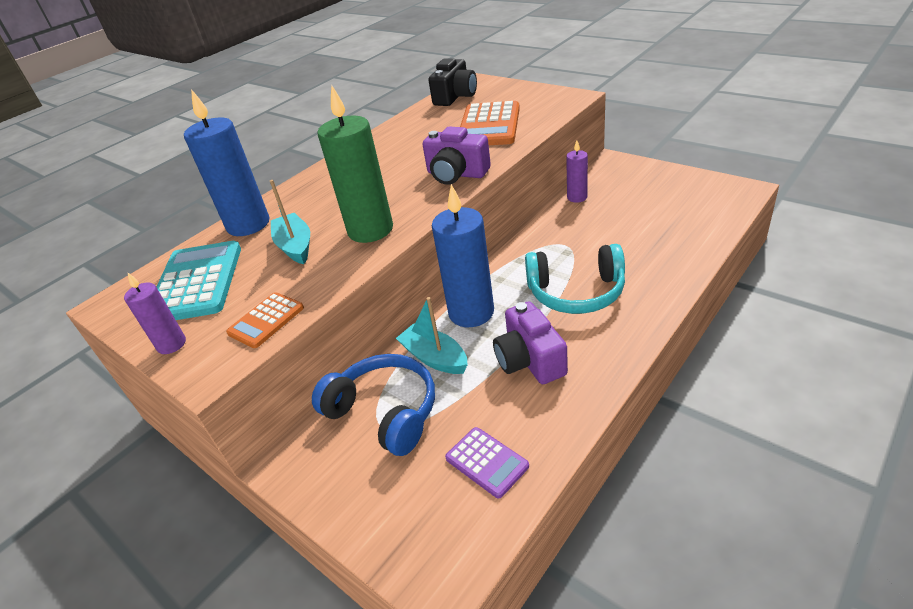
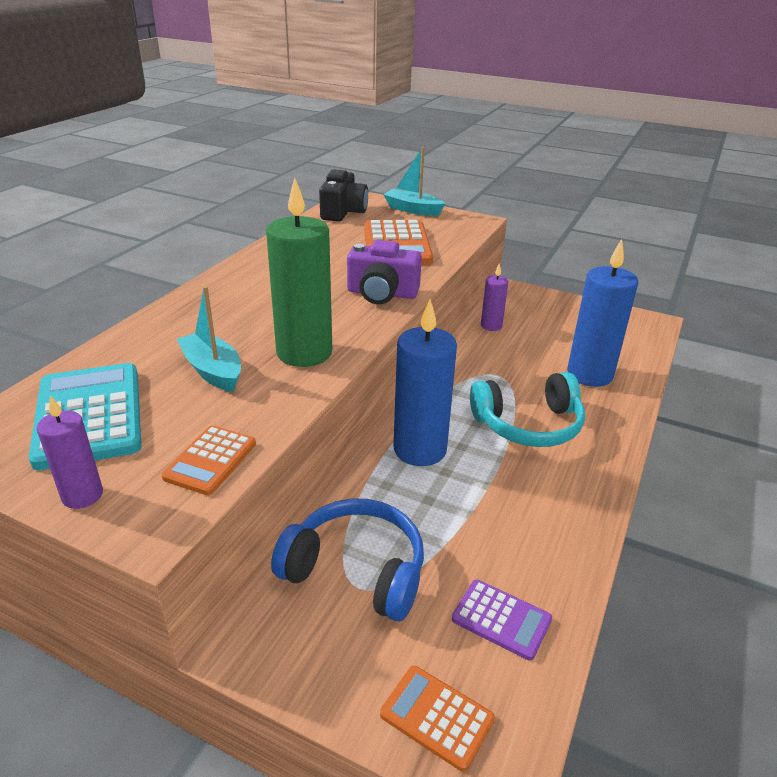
camera: 20 degrees left, 5 degrees down
blue candle [184,89,269,236] -> blue candle moved to [567,239,639,387]
turquoise boat [396,297,468,374] -> turquoise boat moved to [383,147,446,216]
purple camera [493,301,568,384] -> none
none -> orange calculator [380,666,495,772]

